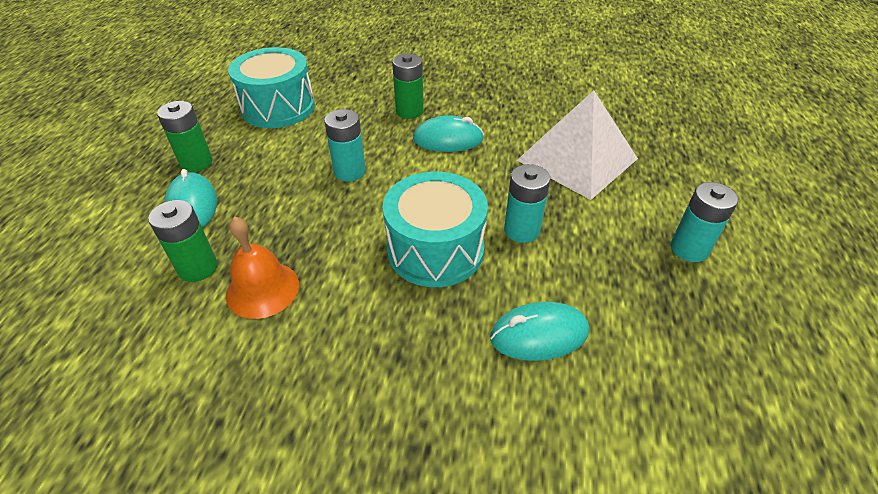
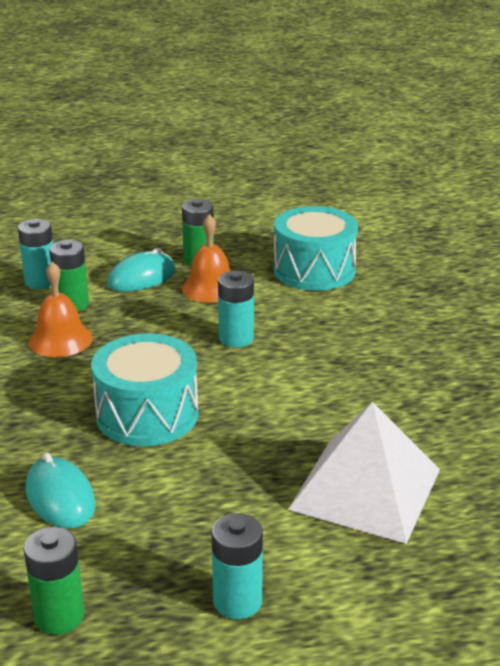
camera: 70 degrees right, 15 degrees down
green battery [392,54,424,119] -> green battery moved to [24,527,85,635]
turquoise mouse [413,115,484,152] -> none
turquoise battery [504,164,550,243] -> turquoise battery moved to [18,219,53,289]
none -> orange bell [182,214,230,303]

